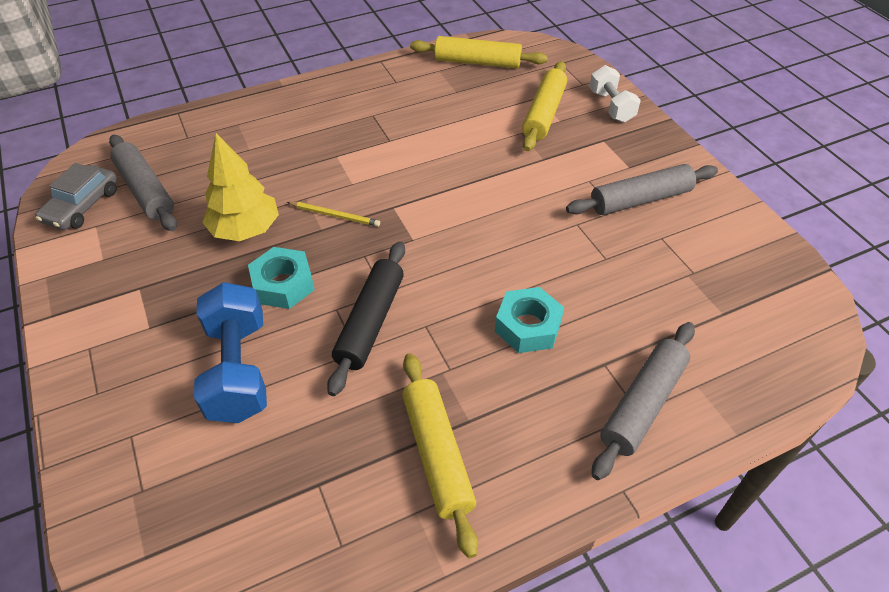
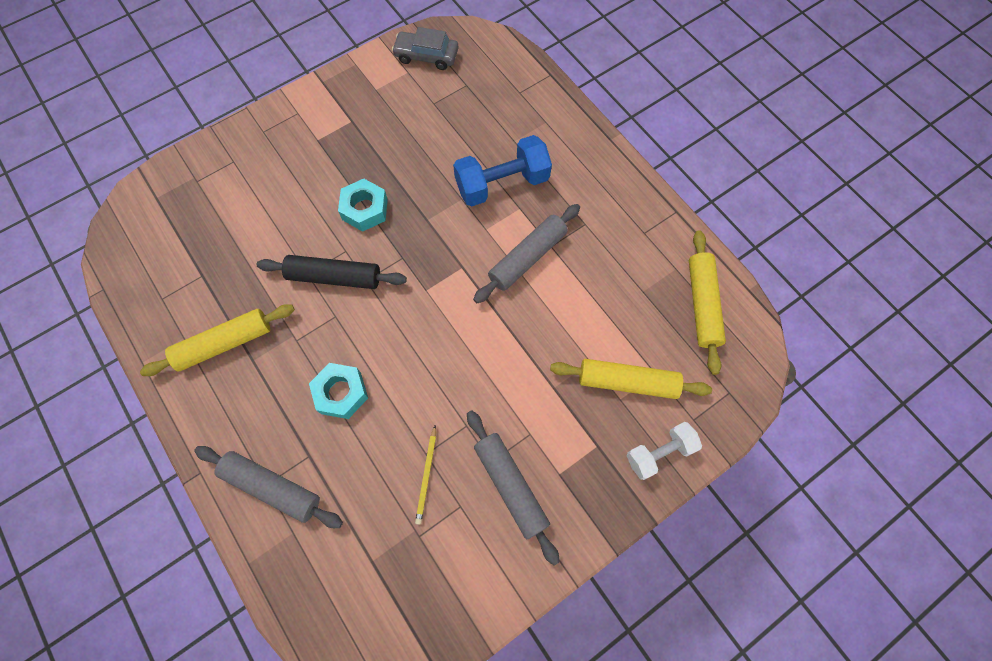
camera: 80 degrees right, 20 degrees up
grey rolling pin [109,135,177,231] -> grey rolling pin moved to [473,204,580,303]
blue dumbbell [194,282,267,423] -> blue dumbbell moved to [453,135,552,206]
yellow tree [202,133,279,241] -> none
yellow pencil [287,202,380,227] -> yellow pencil moved to [415,426,436,525]

